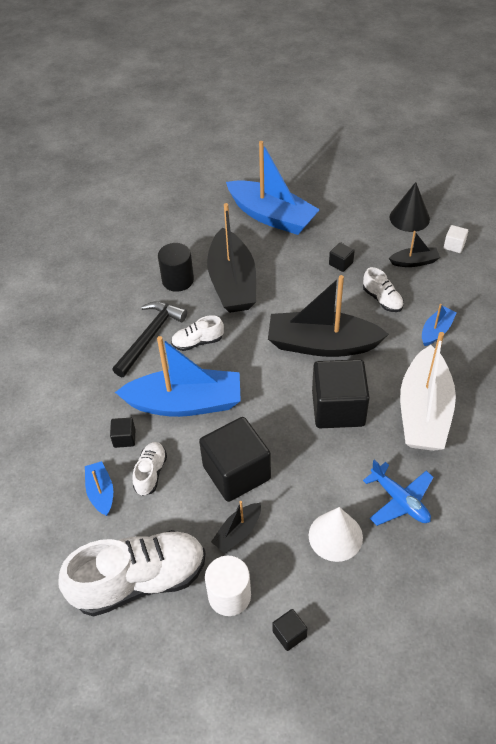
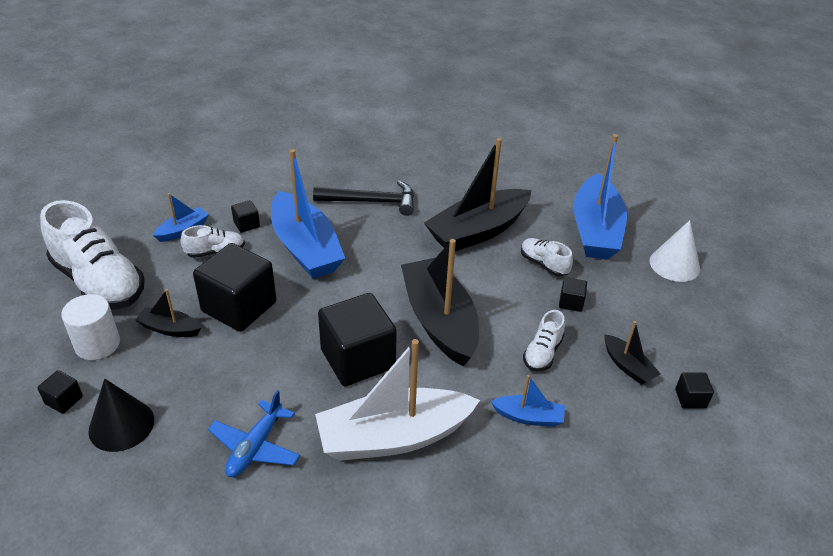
camera: 60 degrees right, 10 degrees down
black cylinder [158,243,194,292] -> none
white shoe [171,315,224,351] -> white shoe moved to [521,238,573,276]
white cone [309,507,363,562] -> white cone moved to [649,220,700,282]
black cone [390,182,430,232] -> black cone moved to [88,378,154,452]
white cube [444,225,468,253] -> black cube [675,373,714,408]

